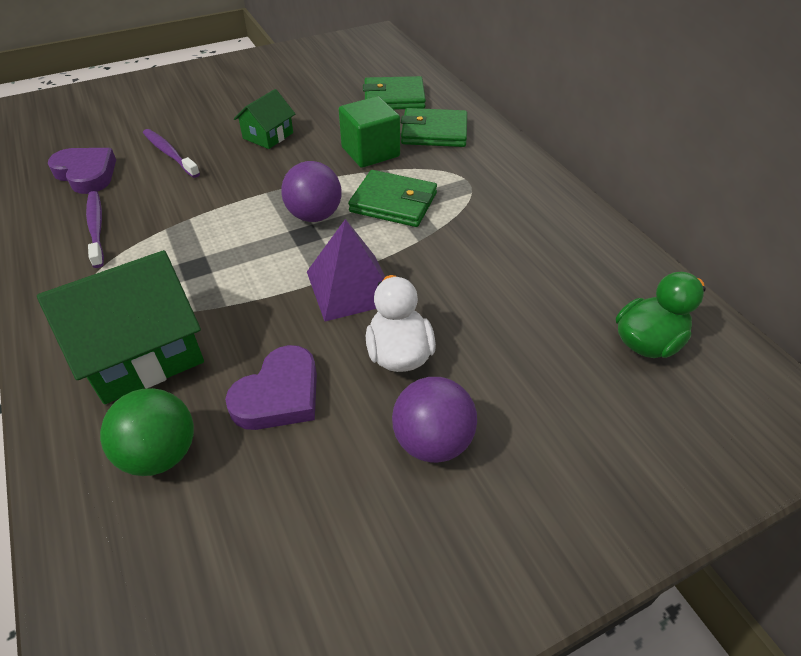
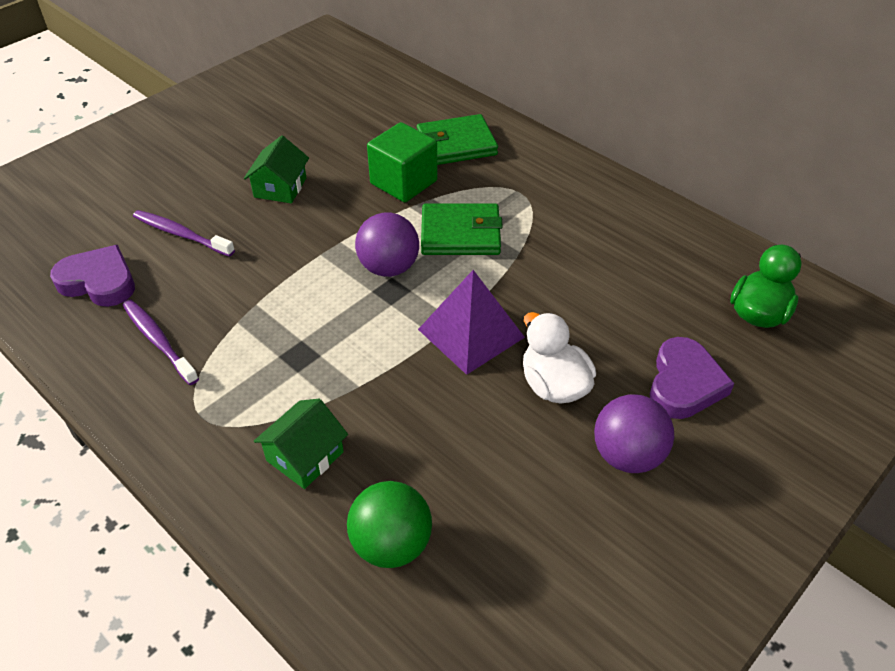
camera: 20 degrees left, 0 degrees up
green house [37,250,204,404] -> green house [254,399,348,489], size x0.55
purple heart [225,345,317,430] -> purple heart moved to [650,337,735,419]
green wallet [363,76,426,110] -> none

